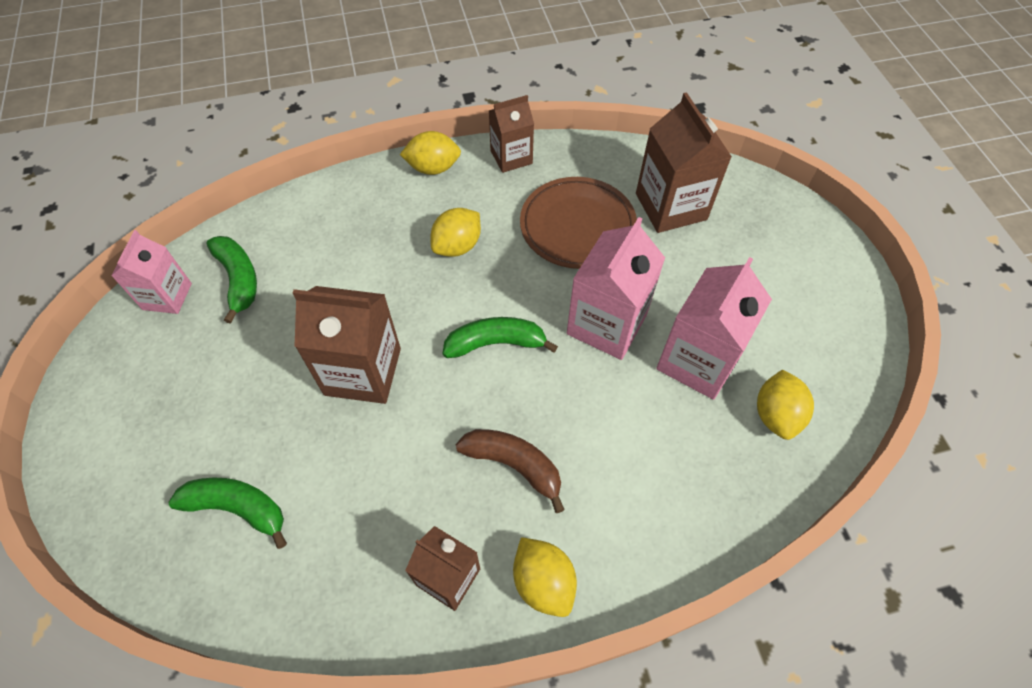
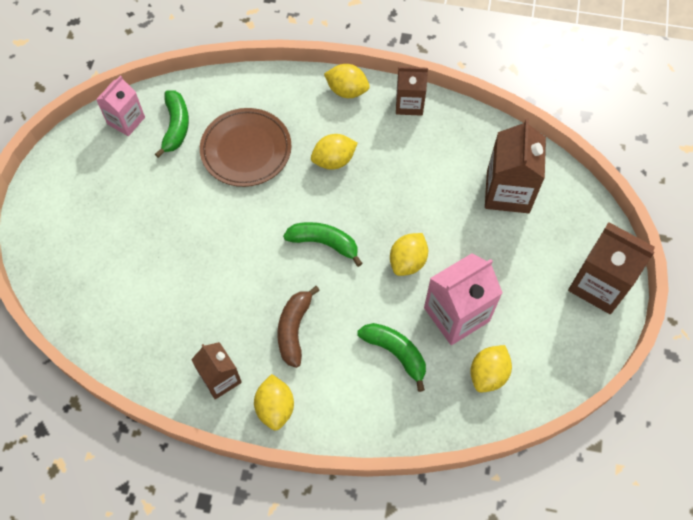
camera: 25 degrees right, 5 degrees up
green banana [169,478,287,549] -> green banana moved to [357,323,426,392]
brown carton [293,286,401,404] -> brown carton moved to [568,222,655,314]
brown banana [456,429,565,513] -> brown banana turned 135 degrees counterclockwise [277,286,320,368]
brown plate [520,177,637,269] -> brown plate moved to [200,108,292,187]
pink carton [567,217,665,360] -> yellow lemon [390,233,428,276]

